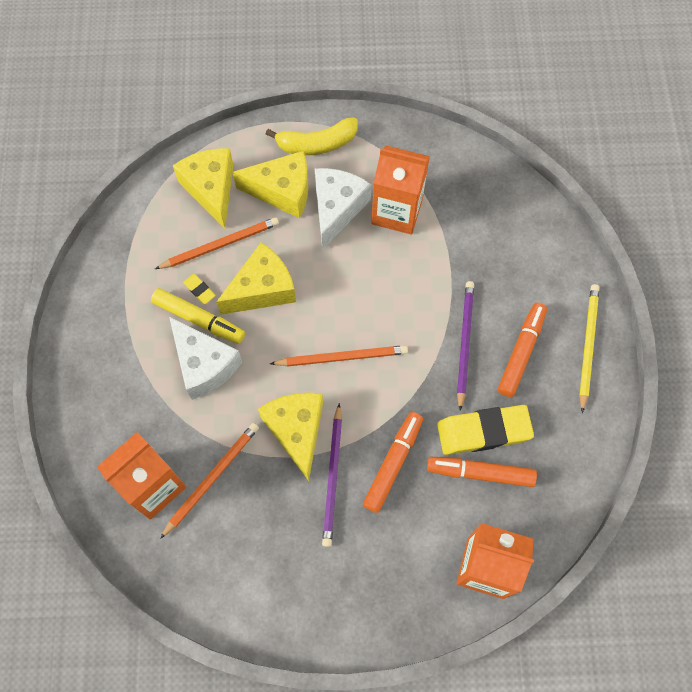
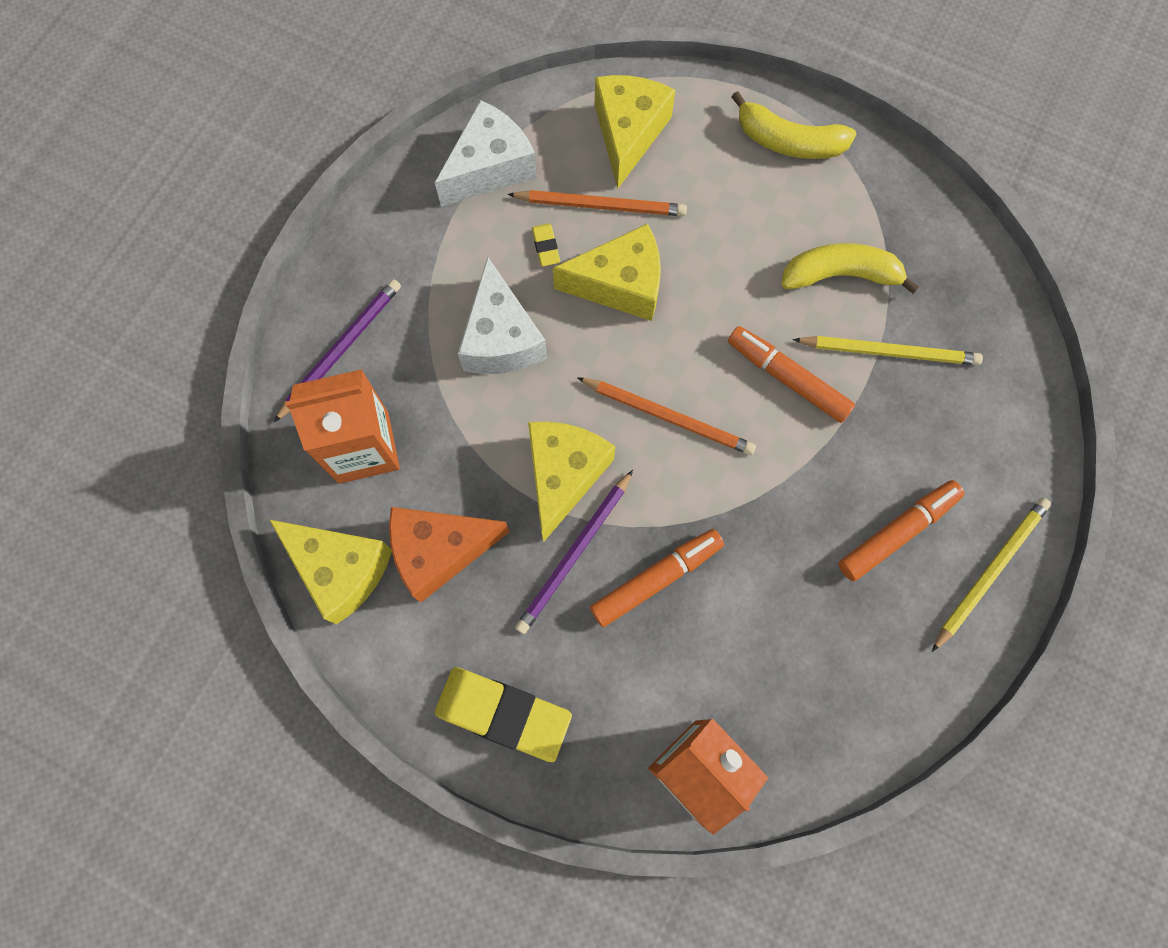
camera: 30 degrees right, 5 degrees up
yellow marker [151,288,245,344] -> none
orange pencil [160,423,259,539] -> none
yellow cheese [233,151,308,218] -> yellow cheese moved to [270,520,392,624]
white cheese [314,168,372,250] -> white cheese moved to [435,100,537,207]
orange carton [371,145,430,235] -> yellow banana [781,243,919,294]
orange marker [427,457,537,487] -> orange marker moved to [728,326,855,423]
yellow eraser [437,405,534,455] -> yellow eraser moved to [435,667,572,762]
purple pencil [457,281,474,411] -> purple pencil moved to [274,279,401,422]
none -> orange cheese [389,507,510,602]
none -> yellow pencil [793,336,983,365]

